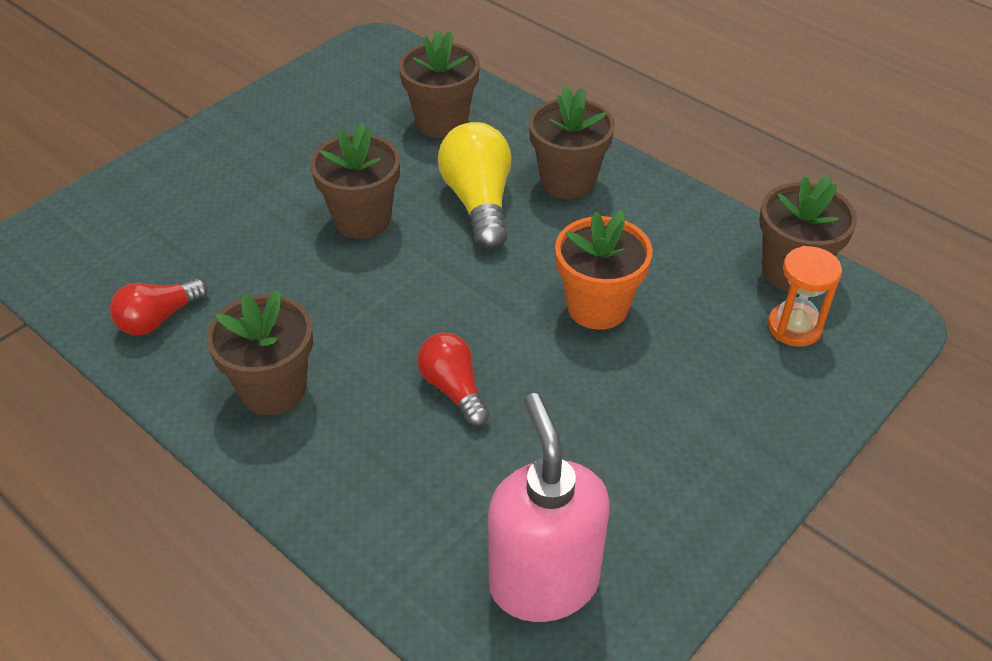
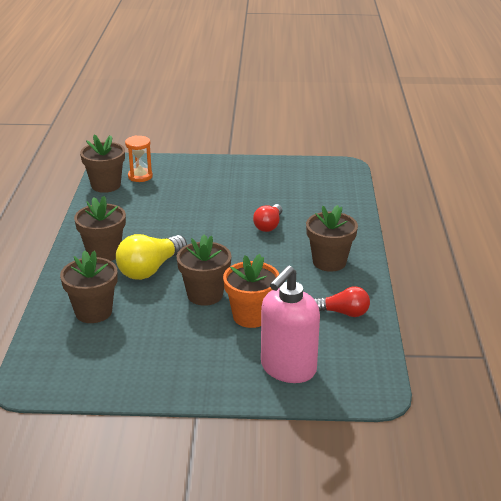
camera: 130 degrees left, 15 degrees down
pink soap dispenser [488,393,610,622] -> pink soap dispenser moved to [261,265,320,383]
orange flower pot [555,210,653,330] -> orange flower pot moved to [223,254,279,328]

